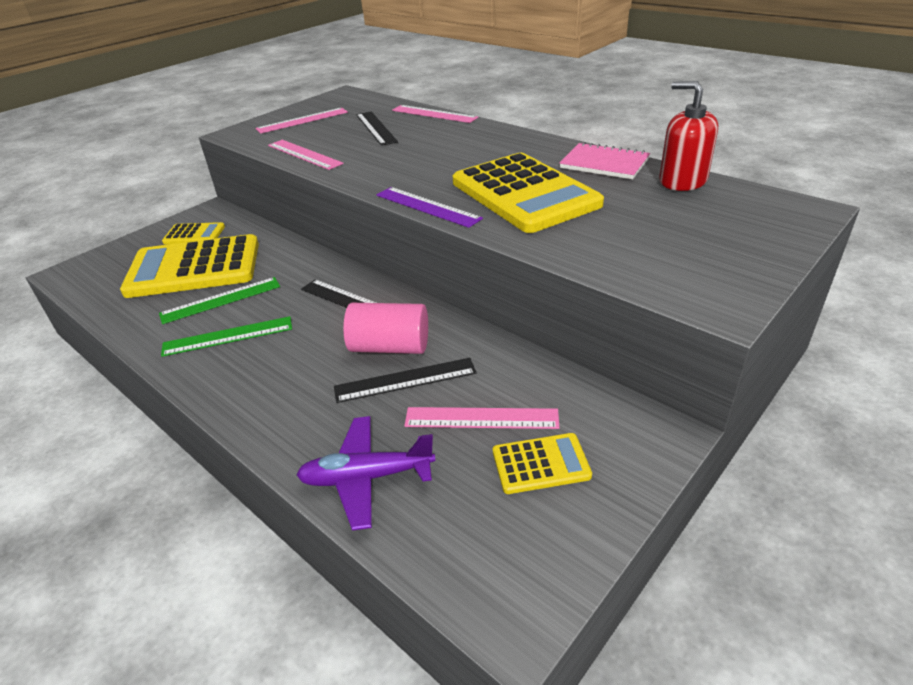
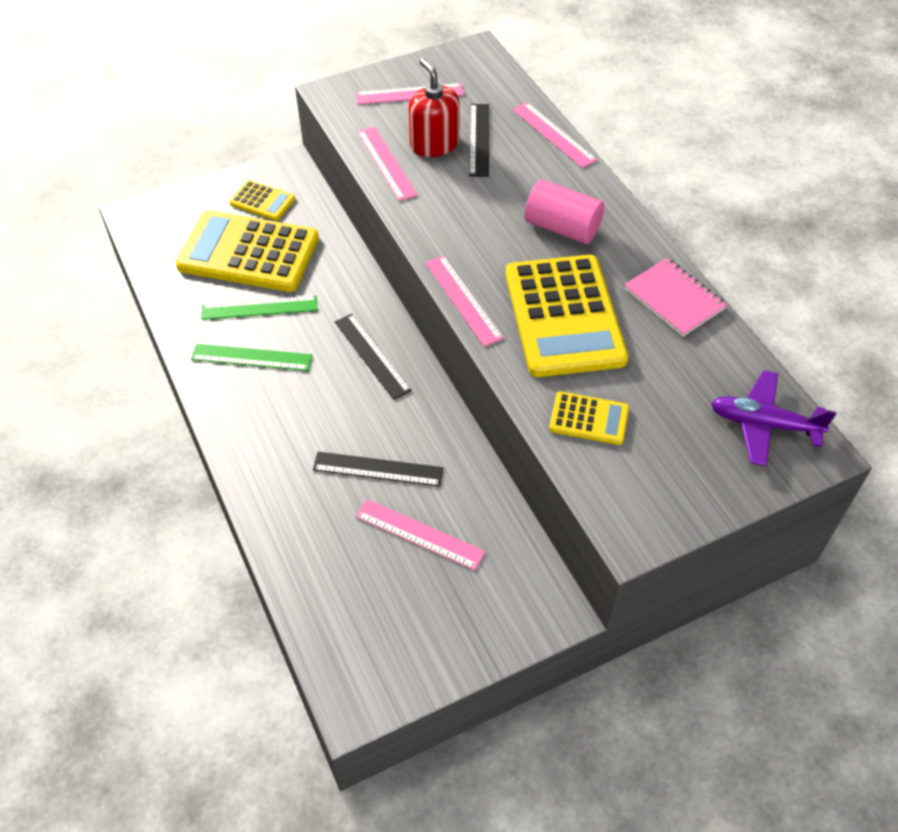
camera: 20 degrees right, 15 degrees up
purple plane [296,416,436,531] -> purple plane moved to [711,370,836,466]
pink cylinder [343,303,428,354] -> pink cylinder moved to [524,180,604,244]
purple ruler [377,187,483,228] -> pink ruler [425,255,504,347]
yellow calculator [493,433,592,494] -> yellow calculator moved to [549,391,629,445]
red soap dispenser [659,81,718,191] -> red soap dispenser moved to [409,58,460,157]

